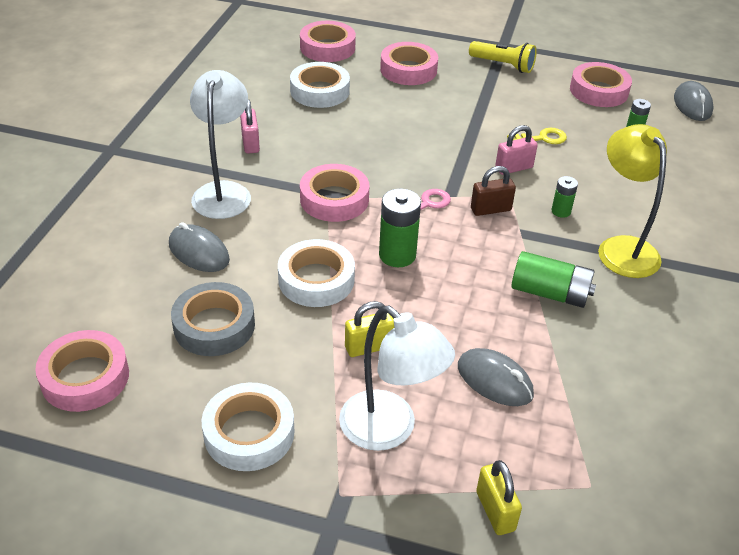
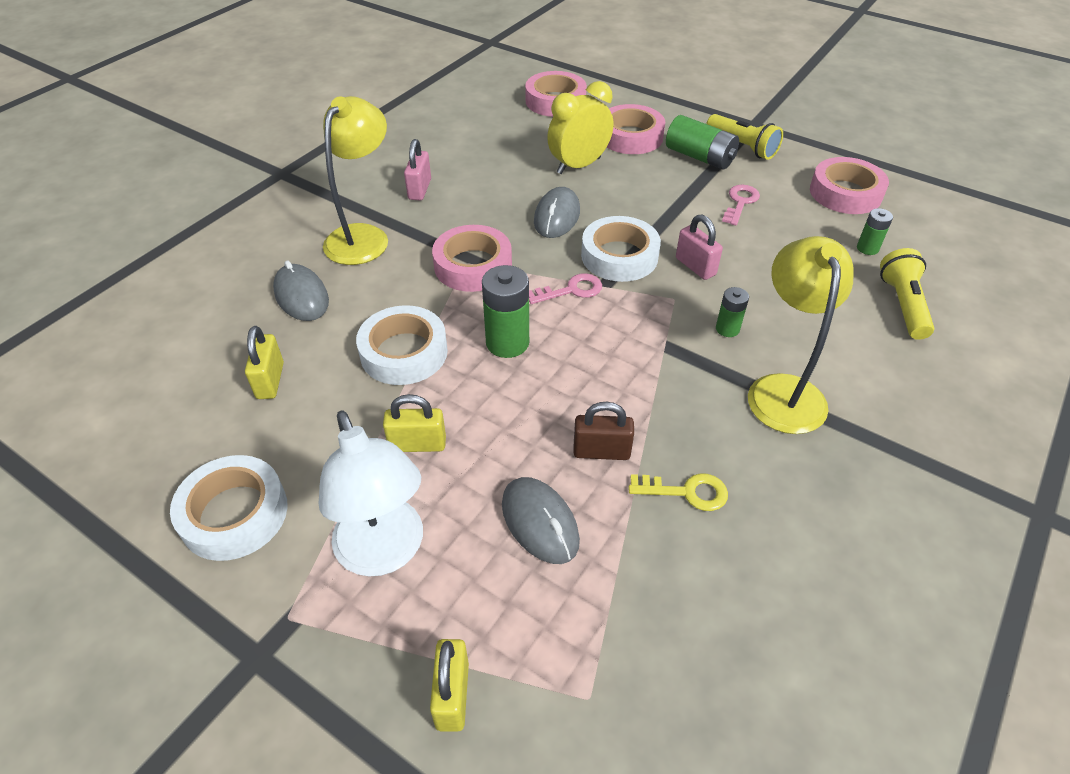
camera: 20 degrees right, 5 degrees up
pink tape [35,330,129,412] -> none
grey tape [171,282,255,356] -> yellow padlock [245,326,284,399]
white lamp [190,70,251,219] -> yellow lamp [323,96,388,265]
white tape [290,62,350,108] -> white tape moved to [581,216,661,282]
brown padlock [471,166,516,216] -> brown padlock moved to [573,402,634,460]
pink padlock [495,125,538,175] -> pink padlock turned 60 degrees clockwise [676,215,723,280]
yellow key [507,128,567,144] -> yellow key moved to [628,473,728,511]
green battery [511,251,596,308] -> green battery moved to [666,115,739,170]
grey mouse [674,81,714,121] -> grey mouse moved to [534,187,580,238]
none -> yellow clock [547,81,614,174]
none -> pink key [722,185,760,225]
none -> yellow flashlight [880,248,934,340]

